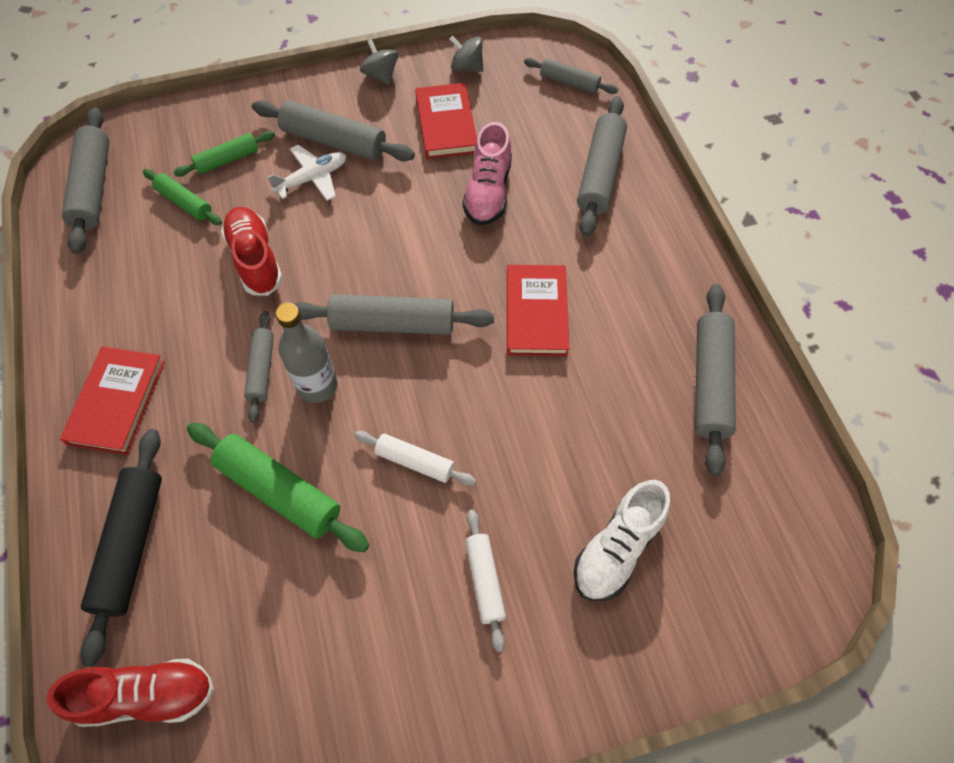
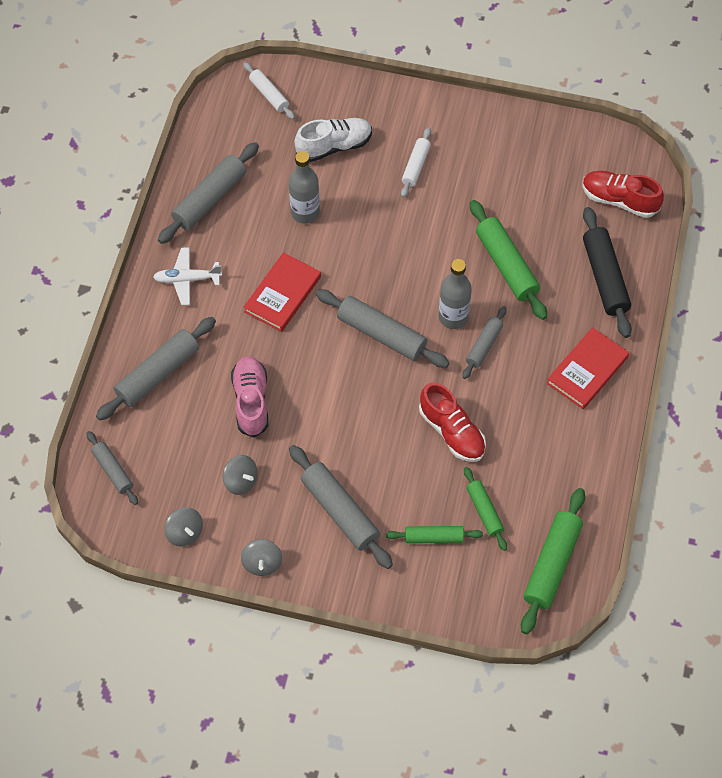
camera: 150 degrees left, 0 degrees up
grey rolling pin [62,107,109,254] -> green rolling pin [521,488,585,634]
black rolling pin [80,429,162,667] -> black rolling pin turned 45 degrees counterclockwise [583,207,632,338]
red shoe [221,207,283,296] -> red shoe turned 45 degrees counterclockwise [419,383,486,462]
white plane [267,145,346,201] -> white plane moved to [153,247,222,305]
white rolling pin [354,431,476,486] -> white rolling pin moved to [243,62,295,120]
red book [415,83,477,159] -> grey spinning top [223,455,258,495]
pink shoe [463,122,512,226] -> pink shoe turned 45 degrees counterclockwise [231,356,268,437]
none -> grey bottle [289,151,320,224]

